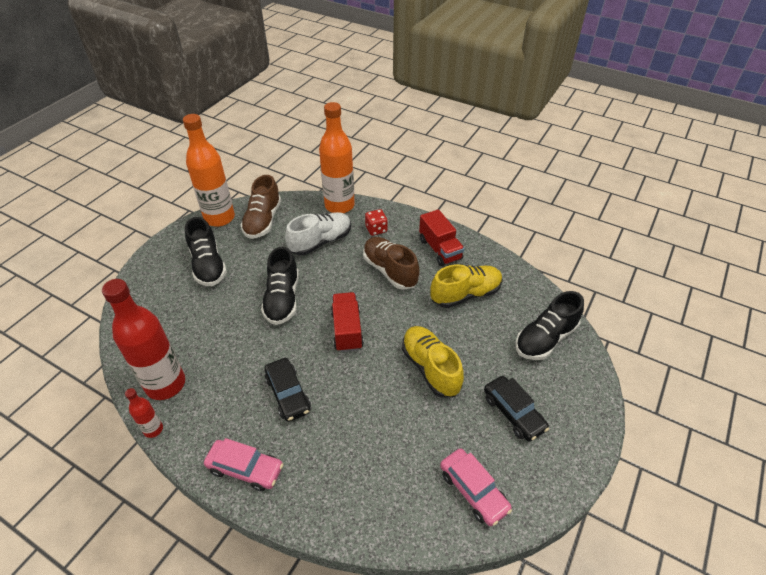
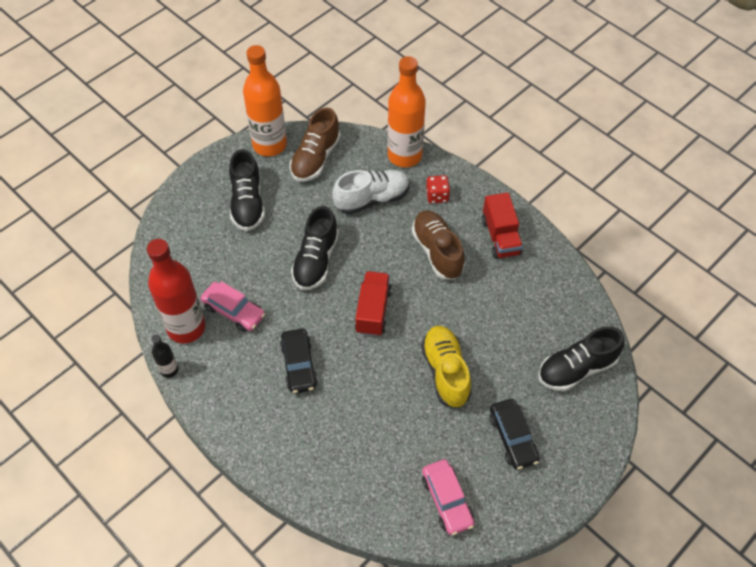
camera: 15 degrees right, 10 degrees up
red bottle [125,388,163,438] -> black bottle [151,334,178,378]
pink car [204,438,284,491] -> pink car moved to [201,281,265,332]
yellow shoe [430,264,503,308] -> none

